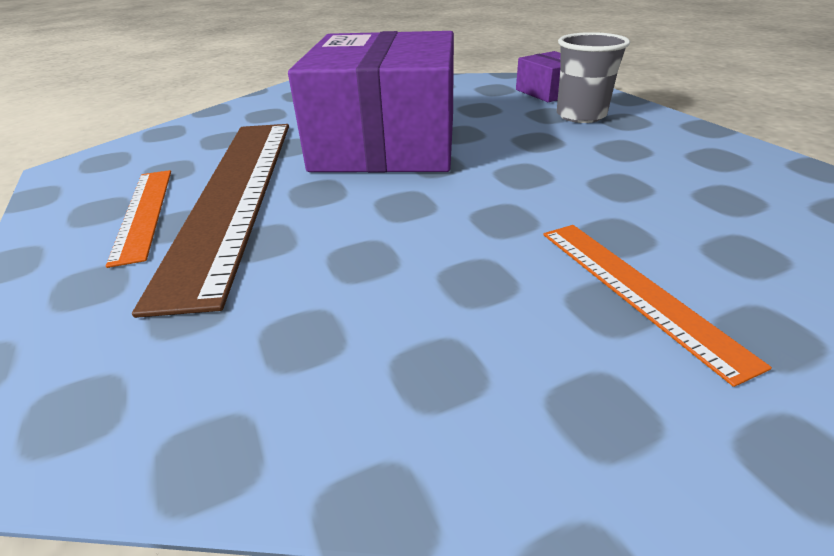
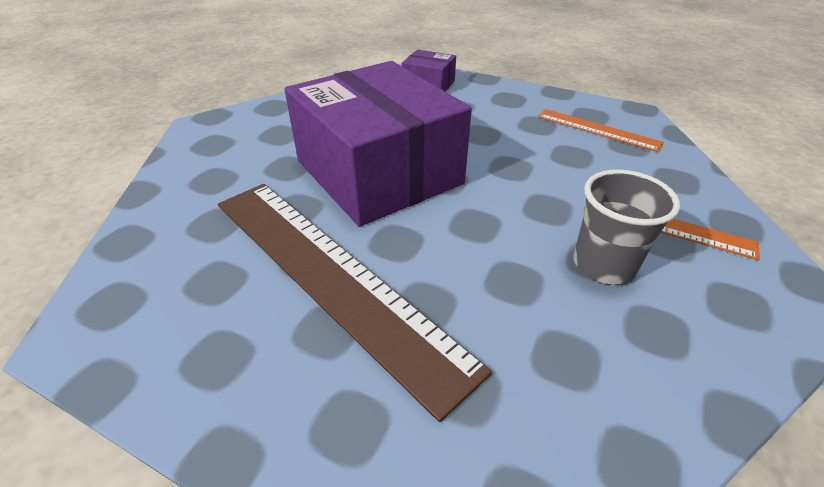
camera: 40 degrees left, 5 degrees up
orange ruler [106,170,171,268] -> orange ruler moved to [538,109,664,152]
grey cup [557,32,630,123] -> grey cup moved to [573,170,680,285]

